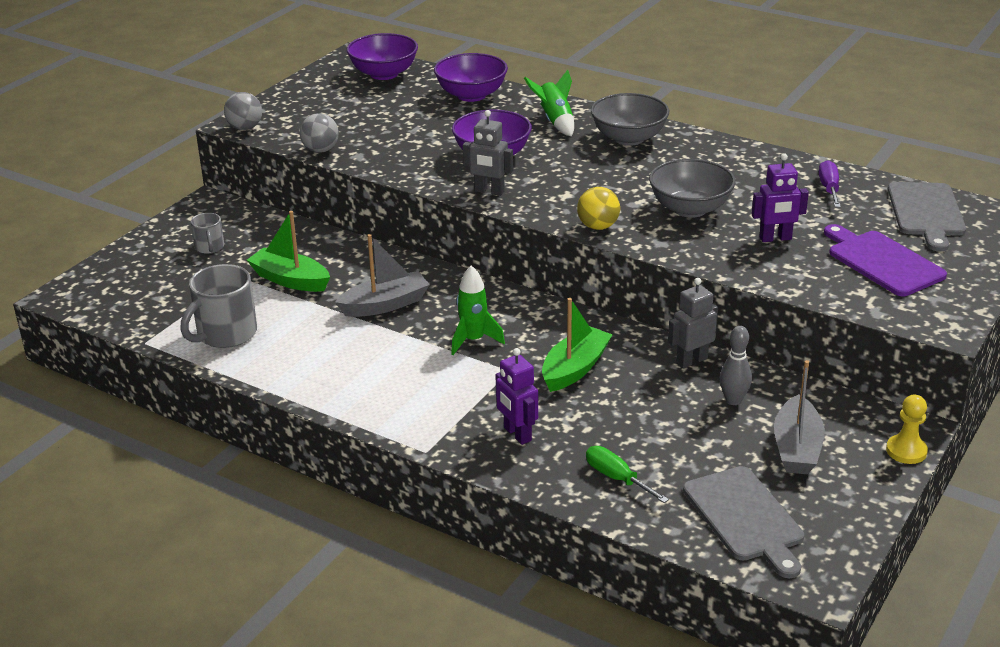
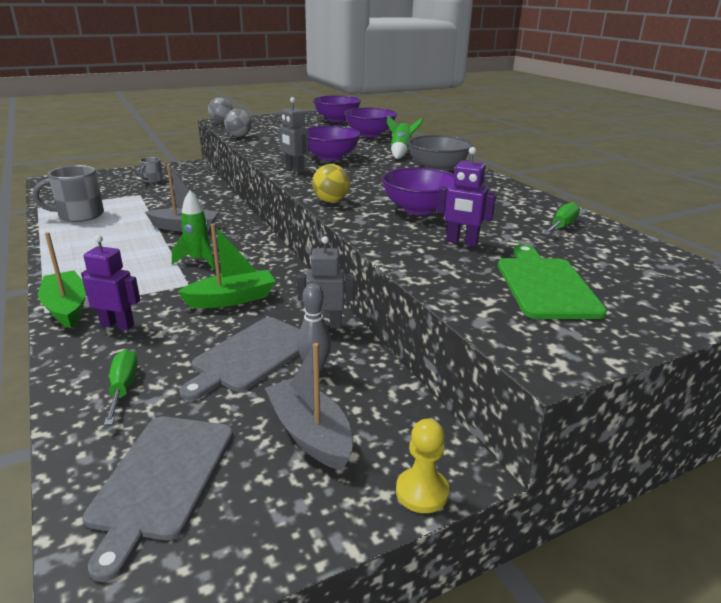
camera: 30 degrees right, 5 degrees down
green boat [247,211,330,292] -> green boat moved to [38,232,86,328]
purple robot [496,348,538,445] -> purple robot turned 105 degrees clockwise [81,235,140,330]
grey bowl [649,159,736,218] -> purple bowl [382,167,454,215]
grey boat [774,360,825,474] -> grey boat turned 105 degrees clockwise [265,343,353,471]
purple screwdriver [819,160,841,207] -> green screwdriver [543,202,580,235]
purple cutting board [824,224,947,296] -> green cutting board [498,244,607,319]
grey cutting board [888,182,966,251] -> grey cutting board moved to [179,317,300,401]

